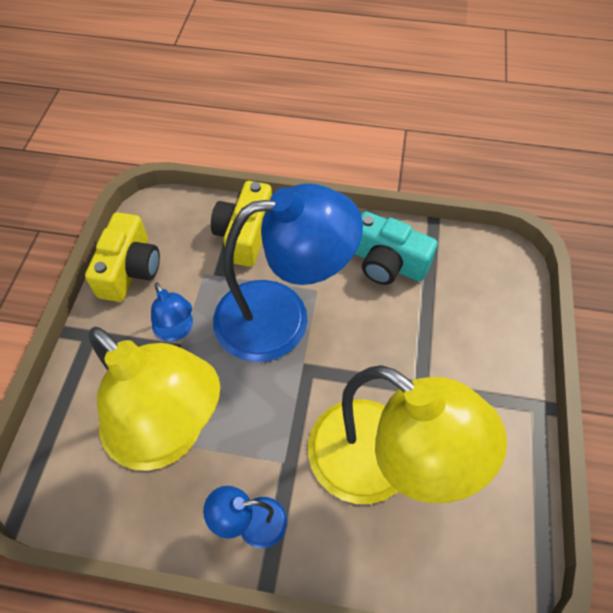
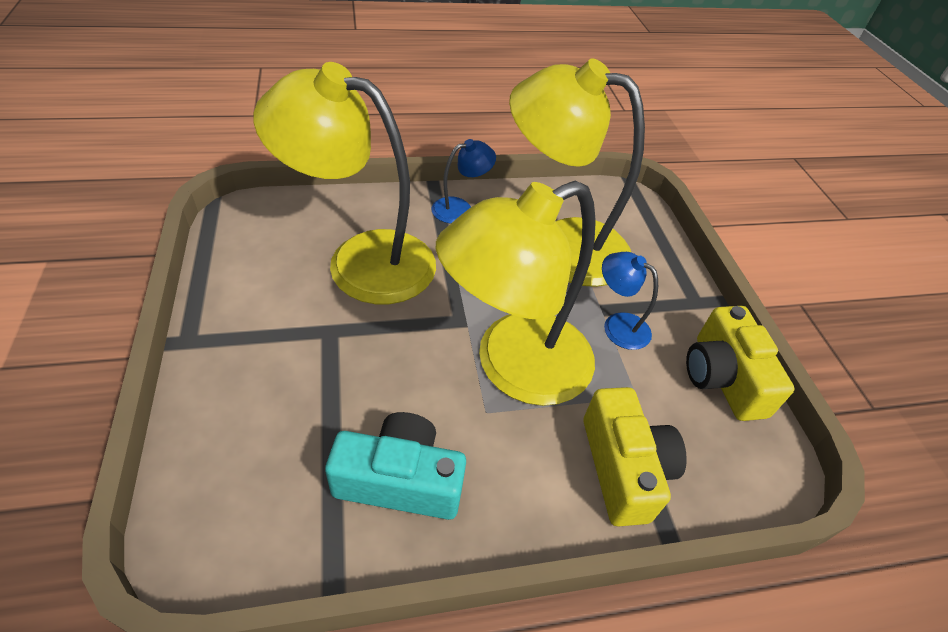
camera: 155 degrees right, 10 degrees down
blue lamp [213,183,363,362] -> yellow lamp [436,181,596,406]

